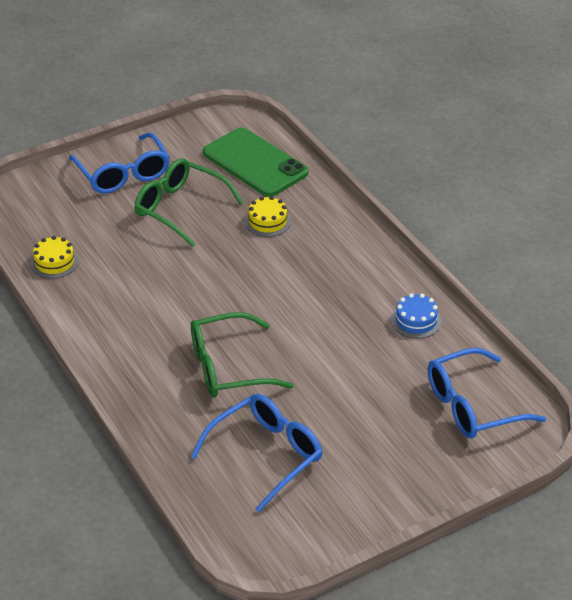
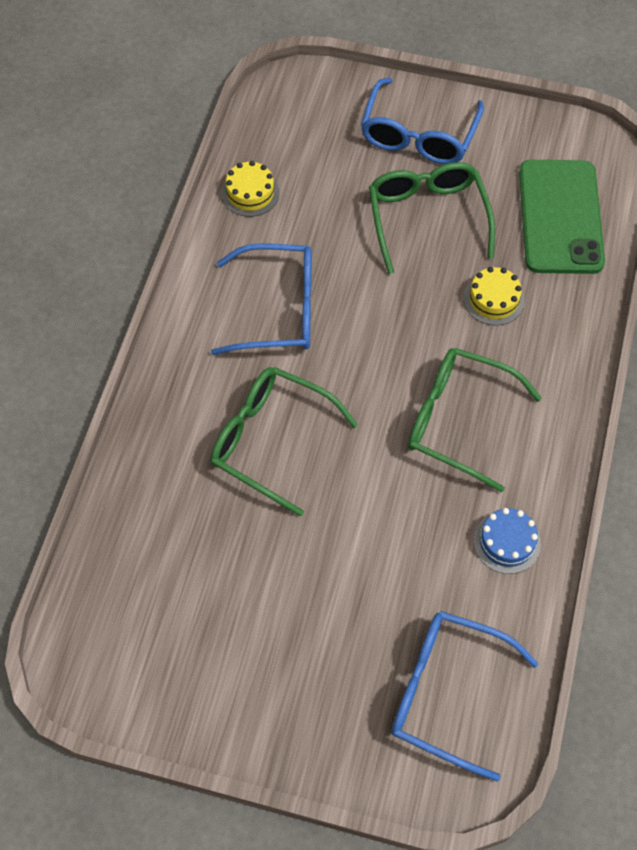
camera: 45 degrees right, 20 degrees up
blue glasses [191,394,322,512] -> blue glasses moved to [211,243,312,355]
none -> green glasses [408,348,542,492]

